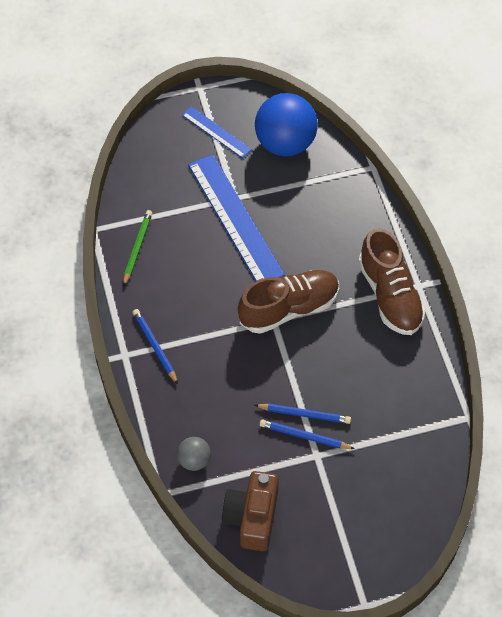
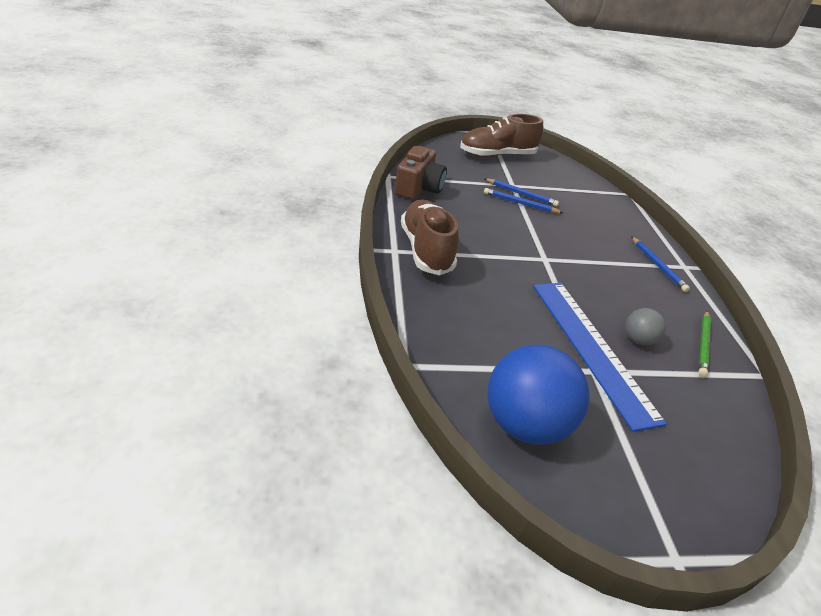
camera: 175 degrees left, 20 degrees down
grey ball [177,437,211,471] -> grey ball moved to [625,308,666,345]
blue ruler [182,106,252,158] -> none
brown camera [222,471,279,551] -> brown camera moved to [395,146,447,200]
brown shoe [238,270,339,334] -> brown shoe moved to [460,114,543,157]

